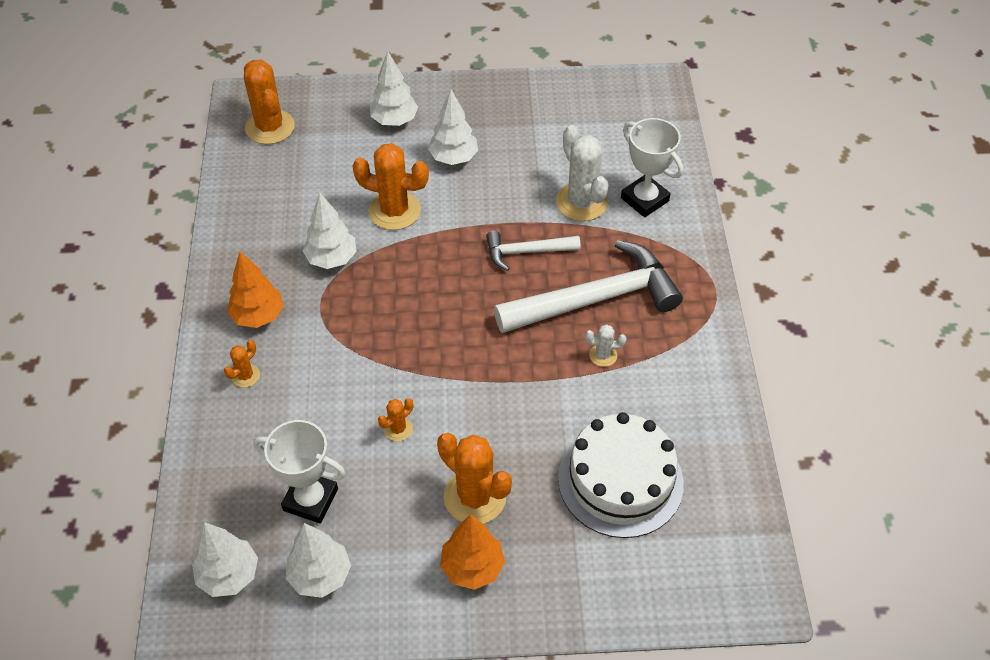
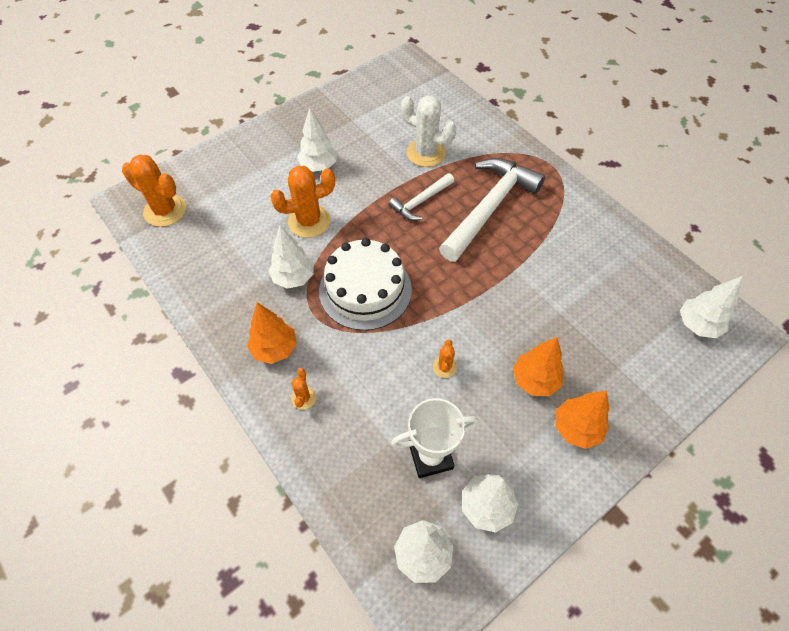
camera: 35 degrees left, 5 degrees up
white tree [370,52,418,126] -> white tree moved to [680,276,742,338]
orange cactus [437,433,512,524] -> orange tree [513,337,564,396]
white cake [558,412,684,538] -> white cake moved to [319,238,412,331]
white cactus [585,324,626,367] -> none
white trophy [621,118,683,217] -> none

